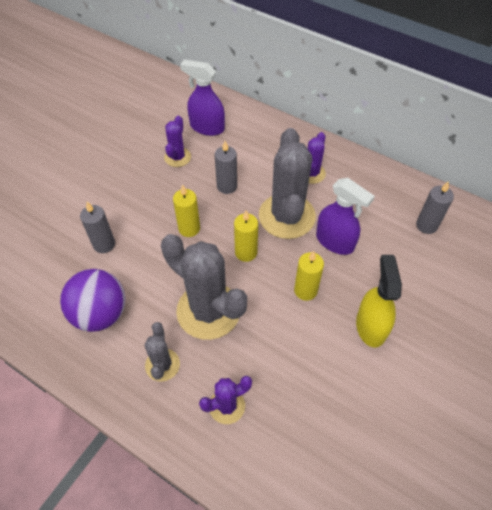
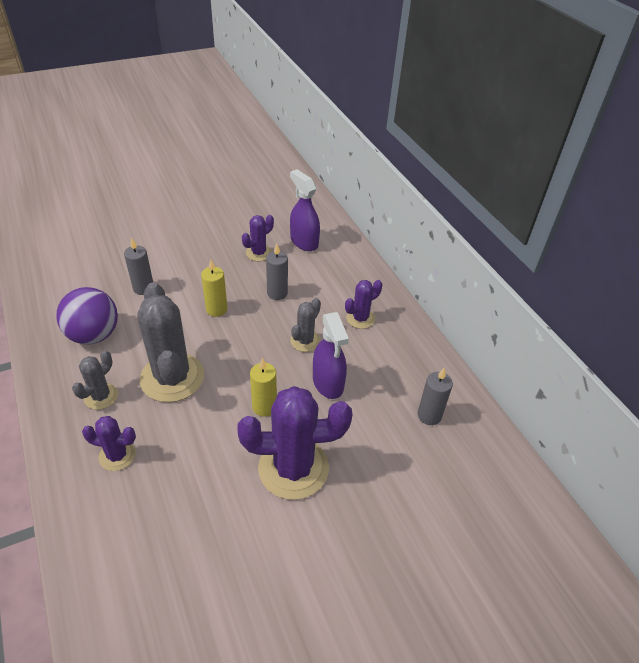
camera: 30 degrees right, 10 degrees down
yellow candle [234,210,258,262] -> none
grey cactus [259,128,316,239] -> grey cactus [290,298,321,352], size x0.51
yellow spray bottle [356,255,402,348] -> purple cactus [237,386,353,500]

